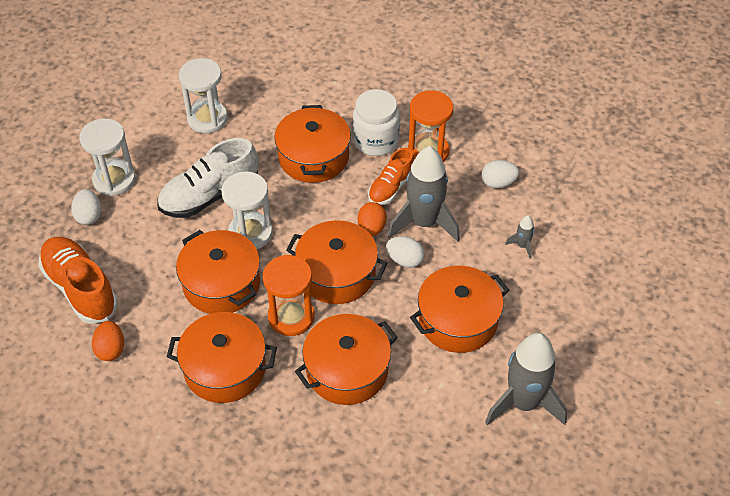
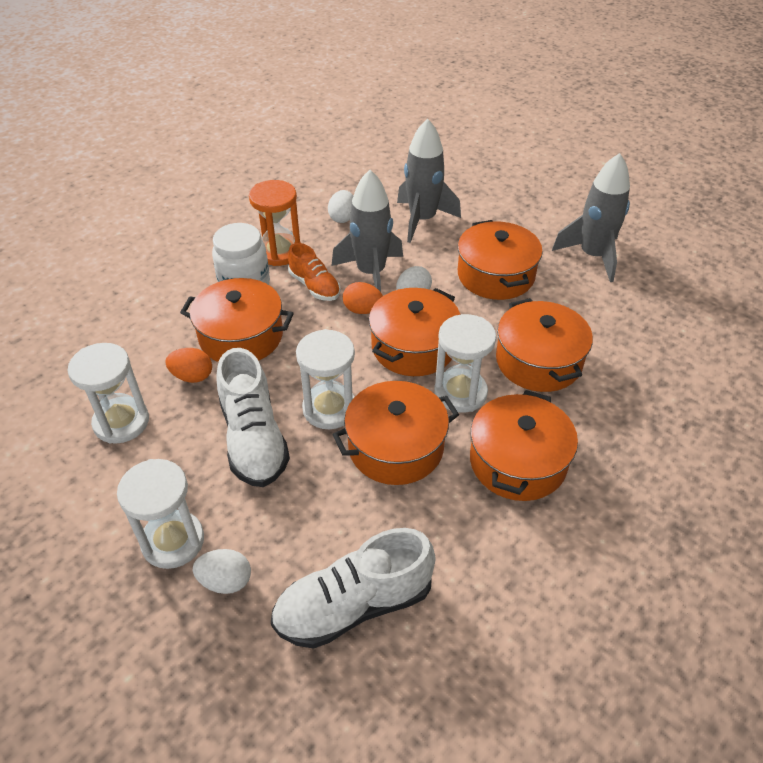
camera: 75 degrees left, 5 degrees down
orange shoe [38,237,118,324] -> white shoe [271,528,436,649]
orange egg [92,321,124,361] -> orange egg moved to [165,348,212,383]
orange hourglass [263,255,315,336] -> white hourglass [434,314,496,413]
grey rocket [505,216,535,259] -> grey rocket [397,118,461,243], size x2.38

